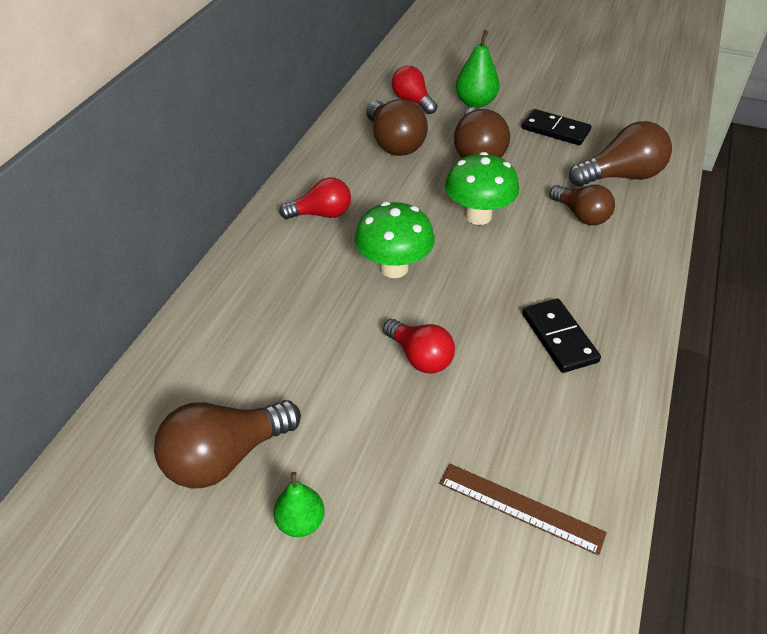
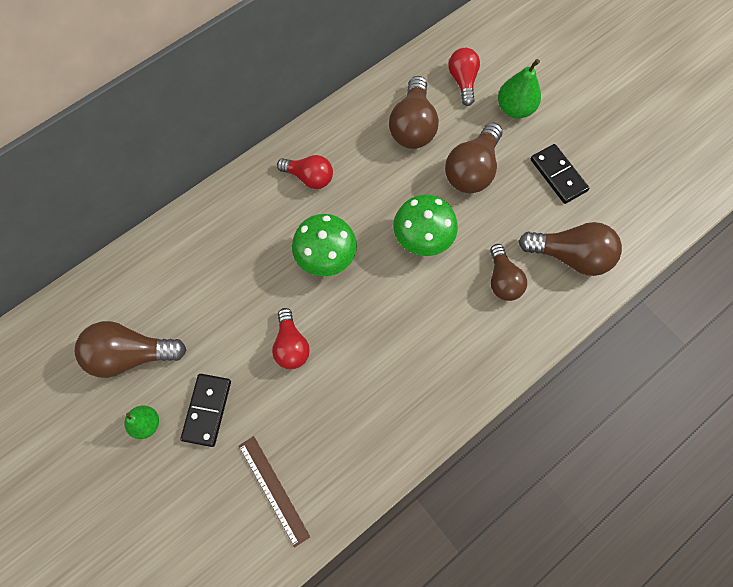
camera: 30 degrees right, 25 degrees up
black domino [522,299,601,373] -> black domino moved to [180,374,231,447]

